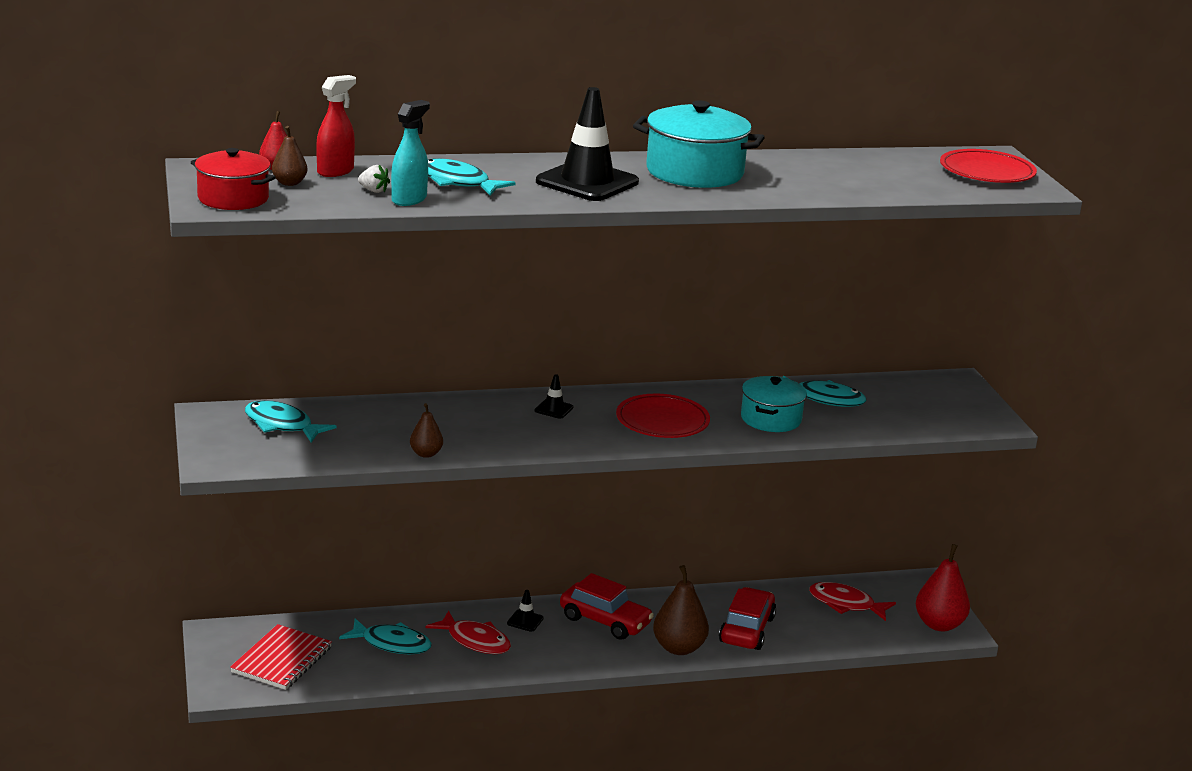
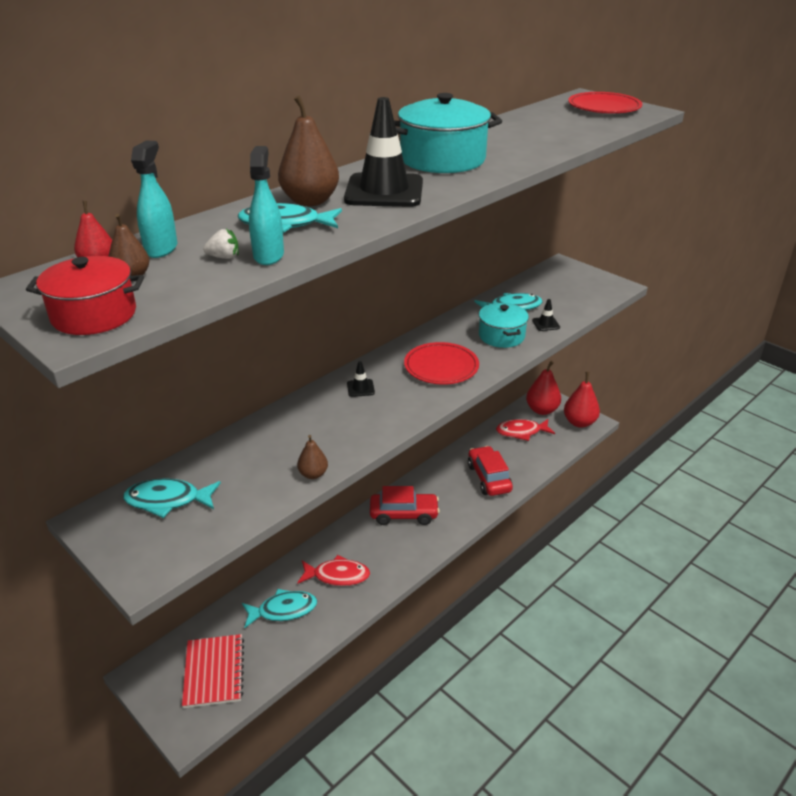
camera: 30 degrees left, 10 degrees up
red spray bottle [316,75,356,177] -> turquoise spray bottle [131,141,177,258]
black traffic cone [507,590,544,632] -> black traffic cone moved to [532,299,560,331]
brown pear [653,565,709,655] -> brown pear moved to [278,95,339,206]
none -> red pear [526,361,561,415]

